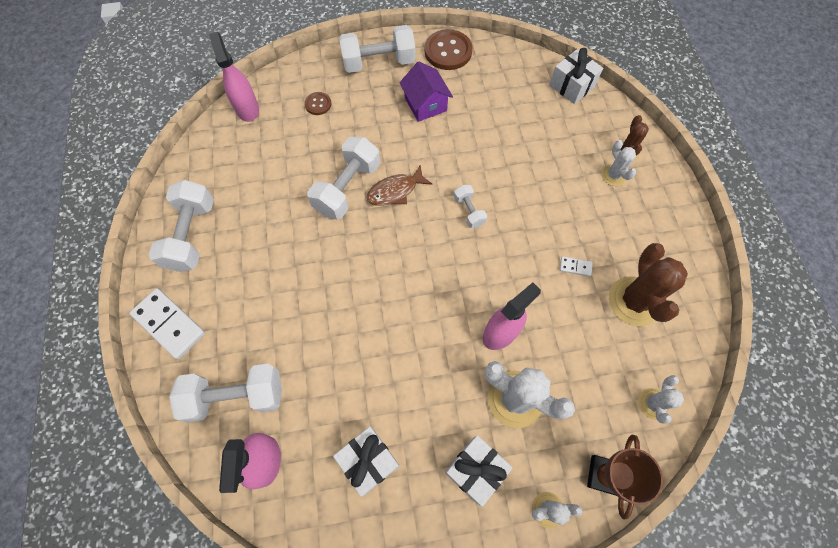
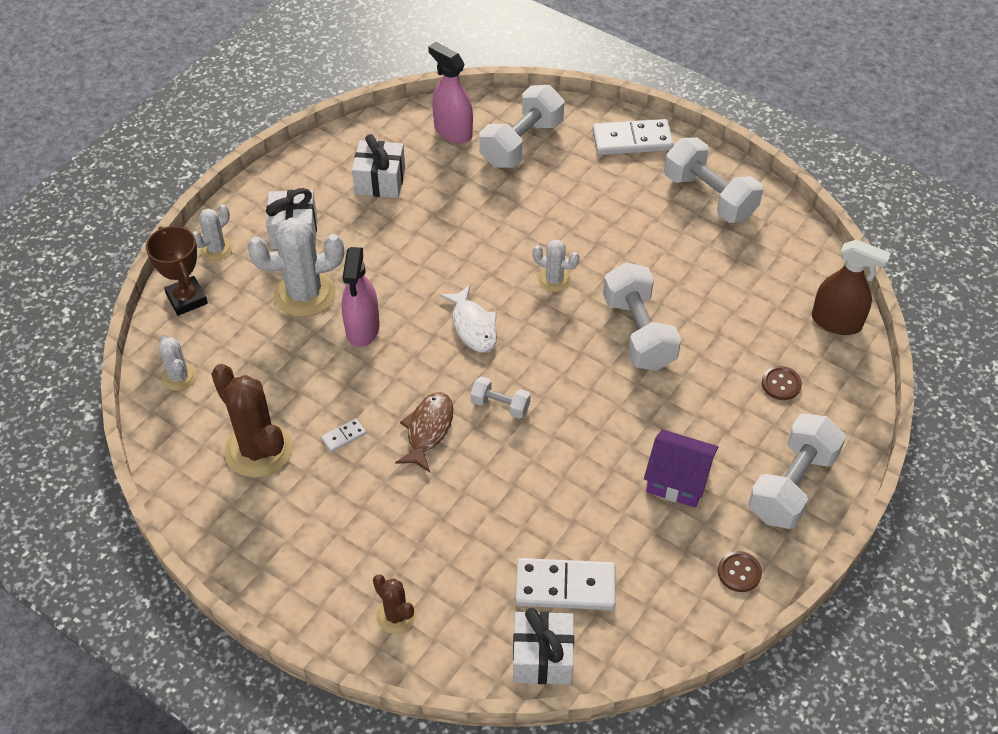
camera: 135 degrees right, 15 degrees down
pink spray bottle [209,32,259,122] -> brown spray bottle [812,240,891,335]
brown fish [366,165,433,206] -> brown fish moved to [395,392,453,472]
brown button [425,29,472,70] -> brown button [718,551,762,592], size x0.53
white cactus [601,140,636,186] -> white cactus moved to [532,240,580,292]
none -> white fish [439,285,497,353]
none -> white domino [515,558,616,610]

